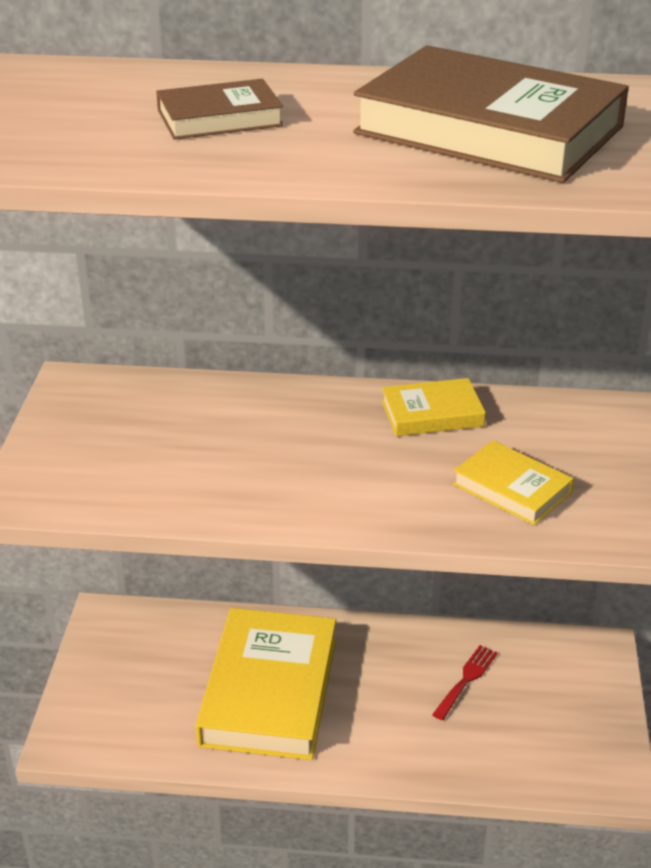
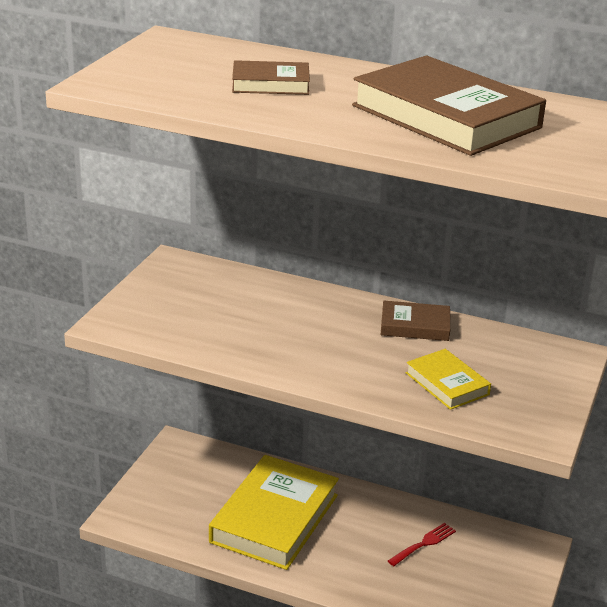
camera: 15 degrees right, 5 degrees down
yellow book [382,378,486,436] -> brown book [381,301,450,341]

